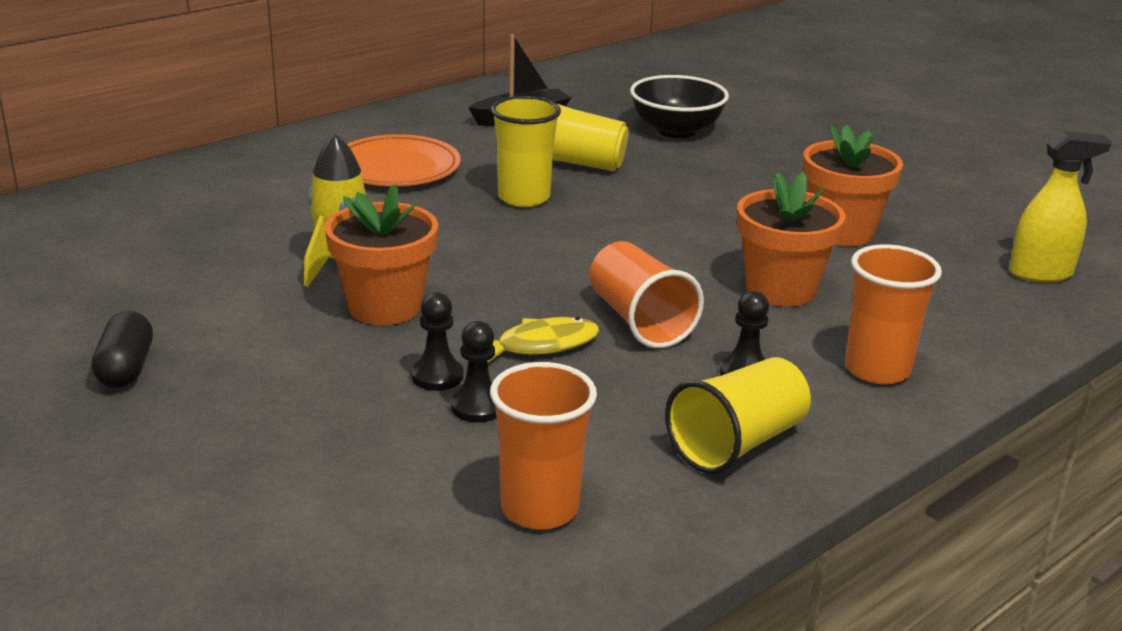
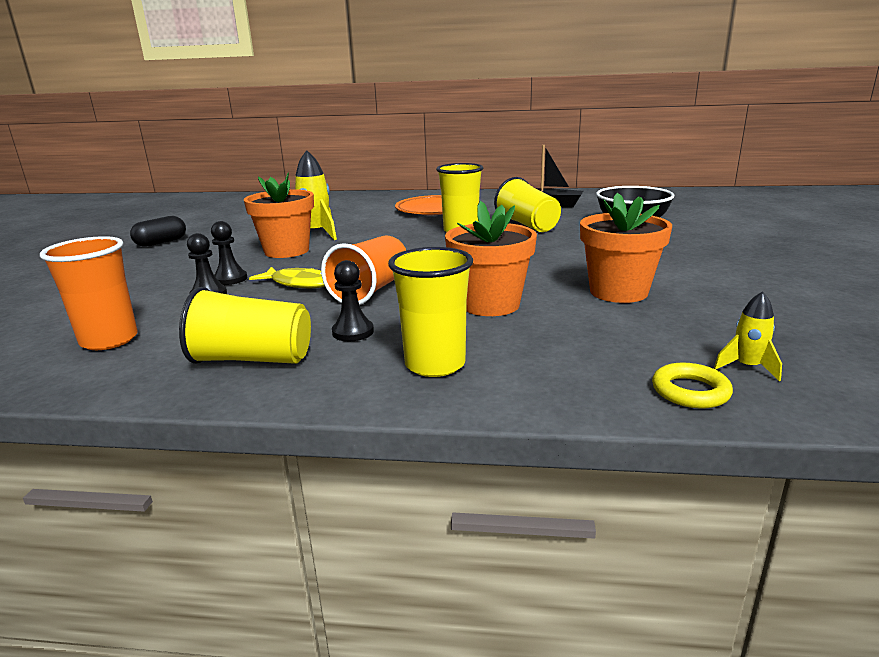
camera: 50 degrees right, 5 degrees down
orange cup [845,244,942,384] -> yellow cup [388,247,473,377]
yellow spray bottle [1009,131,1112,283] -> yellow rocket [714,291,782,381]
none -> yellow ring [652,363,733,409]

